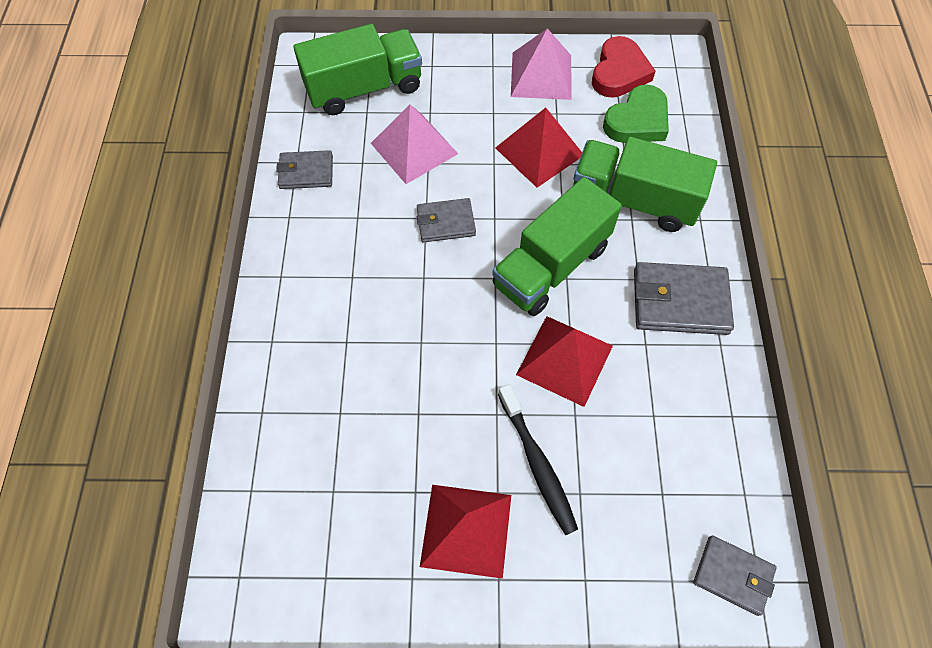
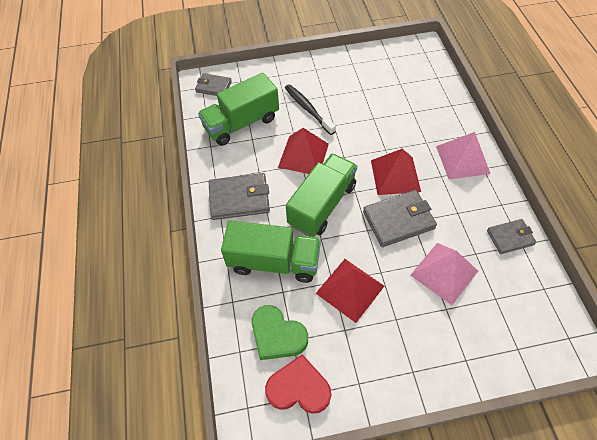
camera: 170 degrees right, 5 degrees down
green truck [294,24,422,115] -> green truck moved to [198,73,279,146]
grey wallet [417,198,476,242] -> grey wallet [363,190,437,247], size x1.60
red pyramid [420,485,511,579] -> red pyramid moved to [371,149,421,195]
pink pyramid [511,28,572,100] -> pink pyramid moved to [436,132,490,180]
red heart [592,36,656,98] -> red heart turned 90 degrees clockwise [265,354,331,414]
green heart [603,84,669,143] -> green heart turned 90 degrees counterclockwise [252,305,308,360]

